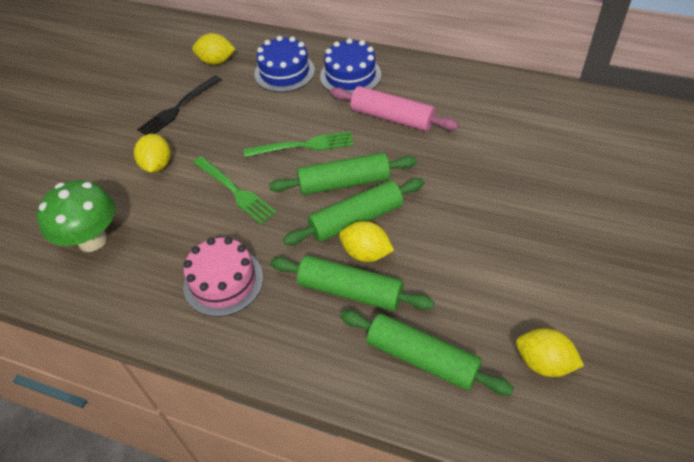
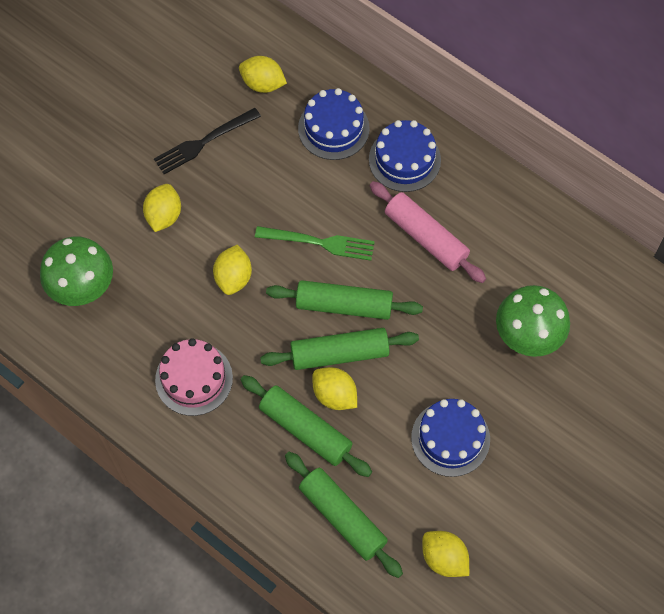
camera: 15 degrees right, 15 degrees up
green fork [193,156,277,224] -> yellow lemon [213,245,252,295]
none -> blue cake [411,399,490,477]
none -> green mushroom [496,285,570,357]

